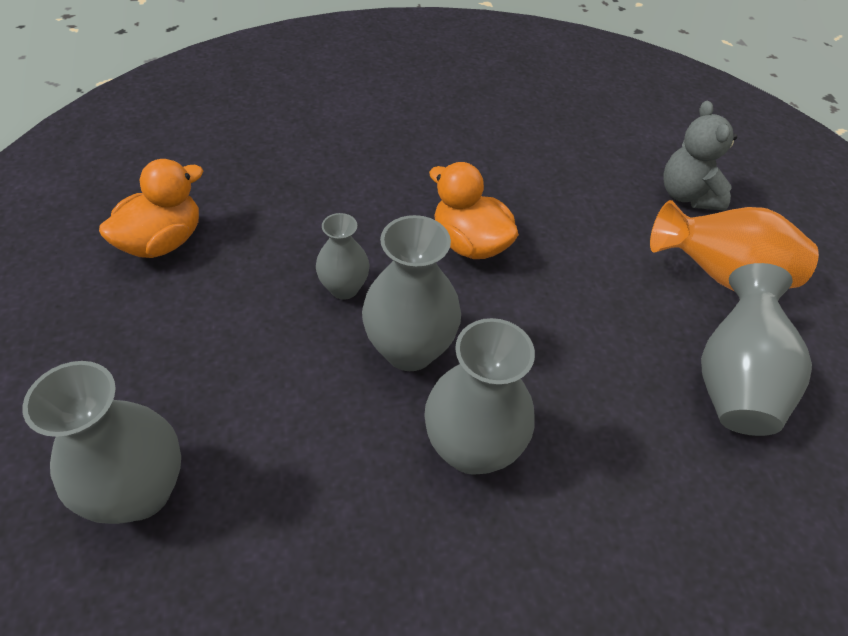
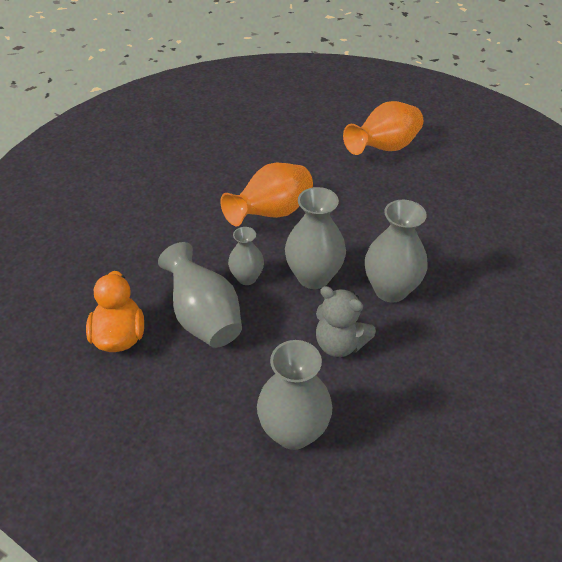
camera: 45 degrees left, 5 degrees down
orange duck [429,162,519,259] -> orange vase [220,162,313,227]
grey teddy bear [663,101,737,210] -> grey teddy bear moved to [316,286,376,357]
grey vase [701,263,812,436] -> grey vase moved to [158,242,242,348]

